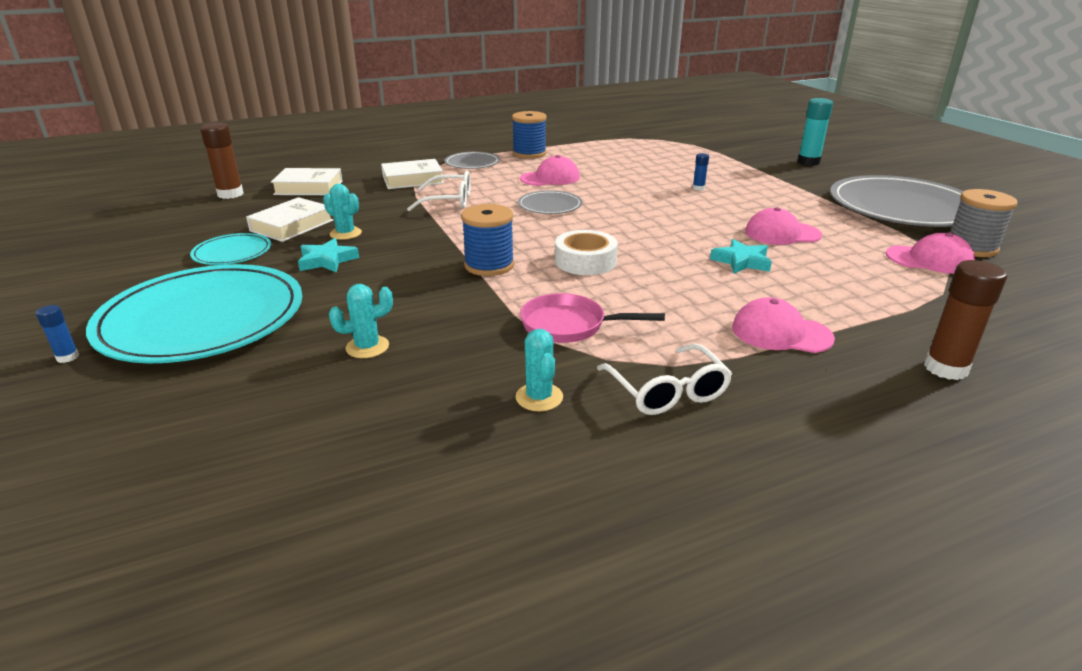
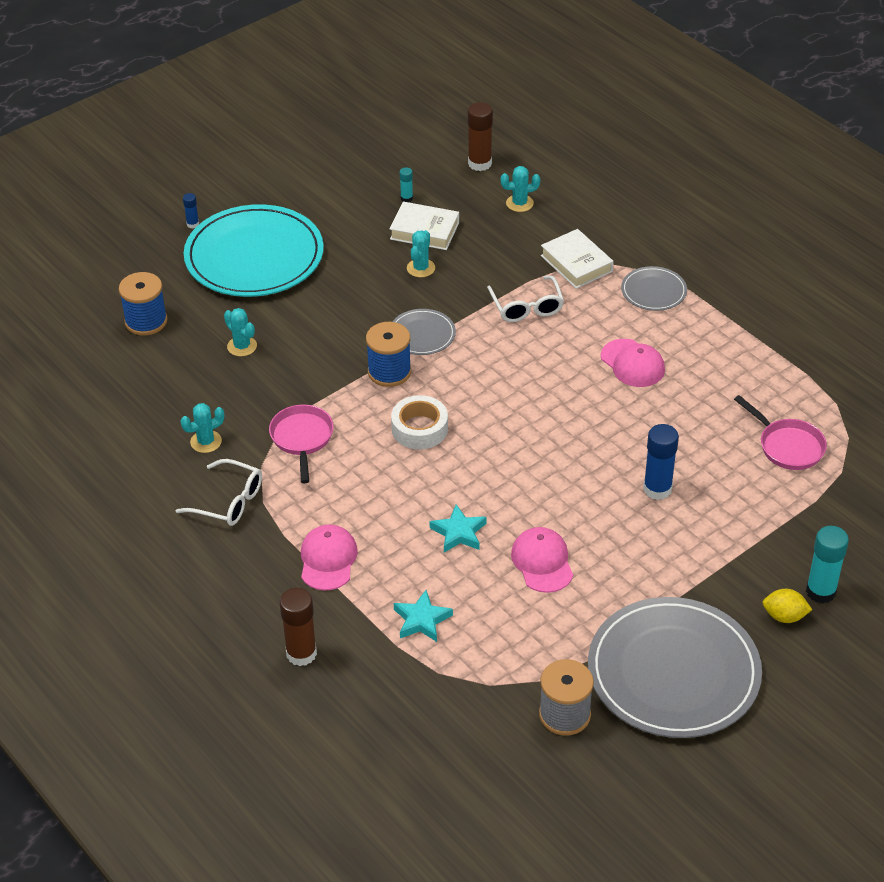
camera: 75 degrees right, 15 degrees up
turquoise plate [190,233,271,265] -> none
white book [271,168,342,195] -> turquoise cactus [500,166,540,212]
turquoise star [298,238,359,273] -> turquoise star moved to [394,590,453,642]
blue spool [512,111,547,159] -> blue spool moved to [119,272,167,336]
grey plate [518,190,582,214] -> grey plate moved to [392,309,456,355]
white glasses [597,344,732,415] -> white glasses turned 120 degrees counterclockwise [176,459,262,526]
blue glue stick [693,153,709,190] -> blue glue stick [643,424,679,500], size x1.96
pink cap [886,233,975,274] -> none
none -> turquoise glue stick [400,167,413,202]
none -> pink pan [734,395,827,470]
none -> yellow lemon [762,589,812,623]

